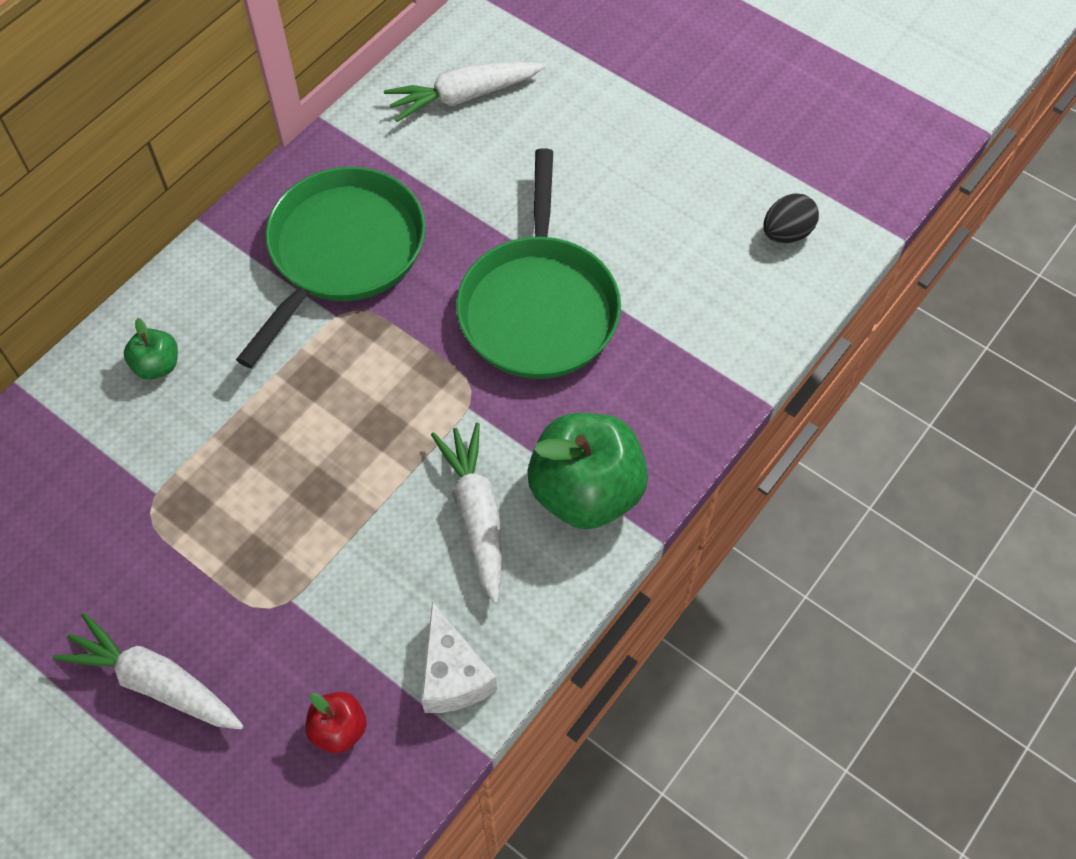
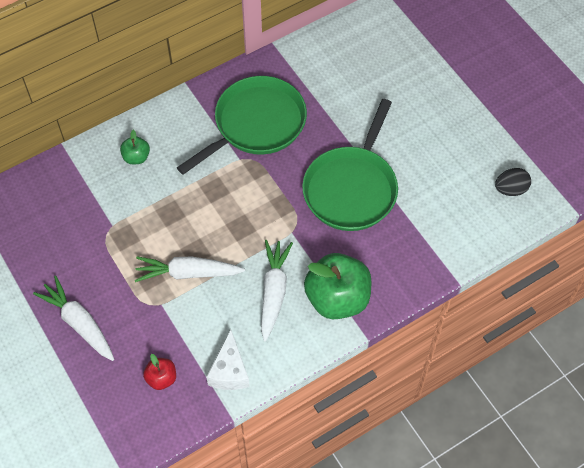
camera: 20 degrees right, 0 degrees up
white carrot [384,61,546,122] -> white carrot moved to [135,256,245,282]

